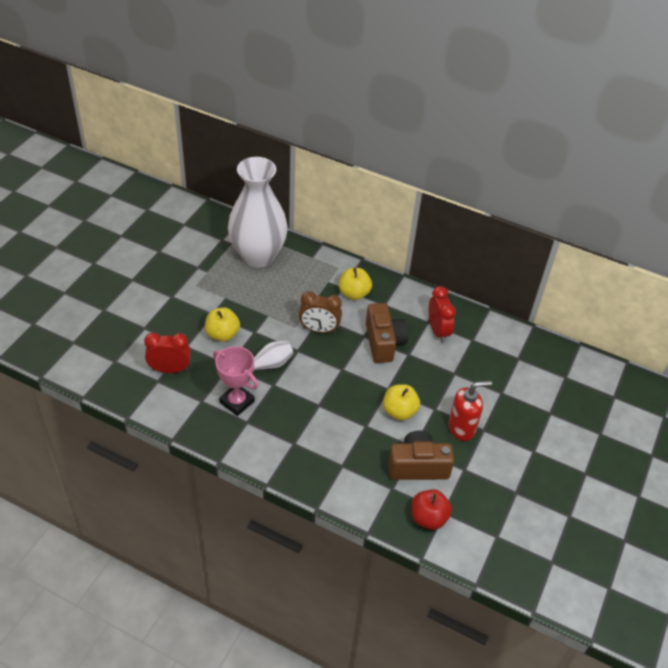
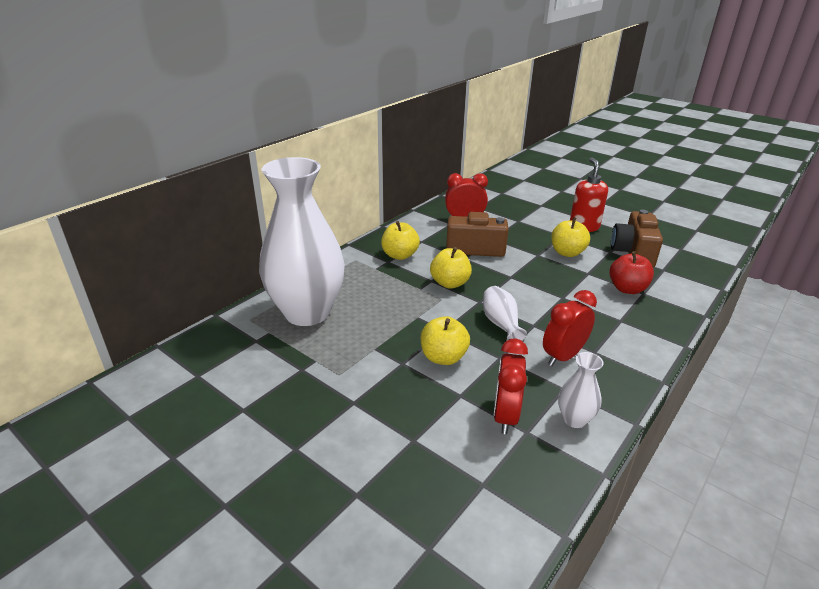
camera: 75 degrees left, 15 degrees down
pink trophy [213,346,259,416] -> red clock [543,290,597,366]
brown clock [299,291,342,333] -> yellow apple [430,247,472,289]
red apple [411,489,452,530] -> red apple moved to [609,251,654,294]
none -> white vase [558,352,604,428]

